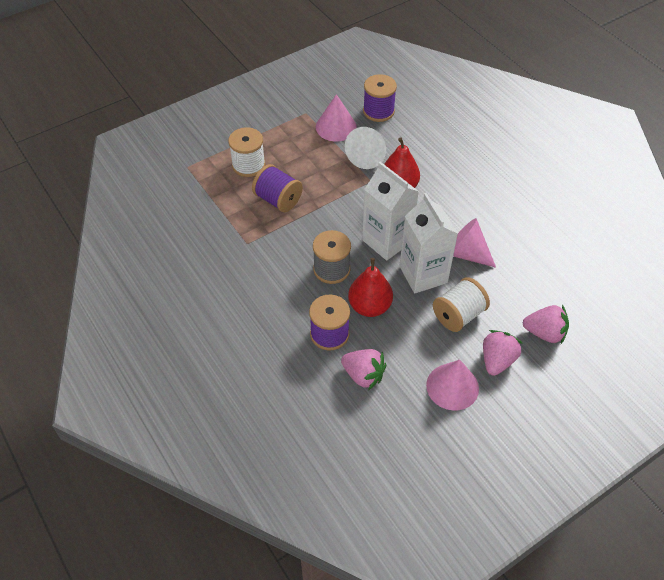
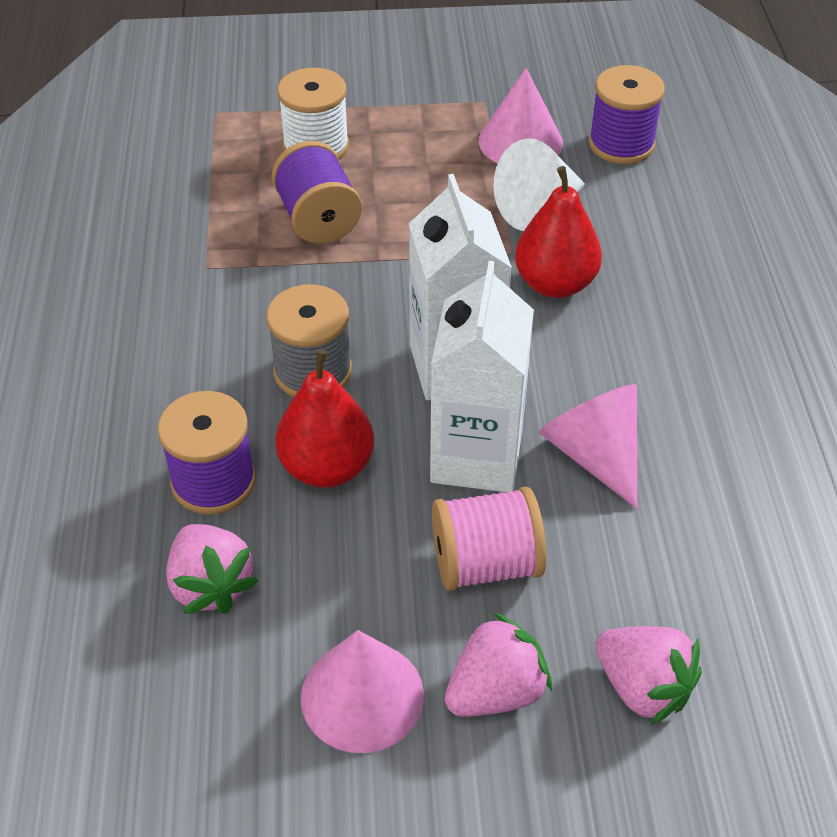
camera: 30 degrees right, 5 degrees down
white spool [433,277,490,332] -> pink spool [432,486,546,591]

